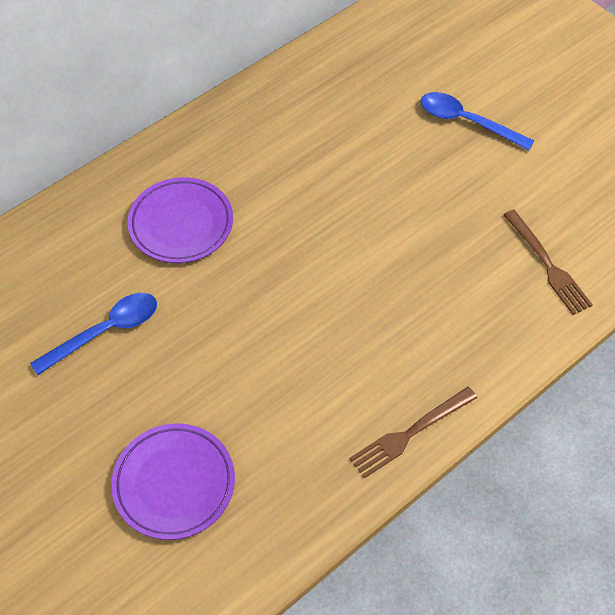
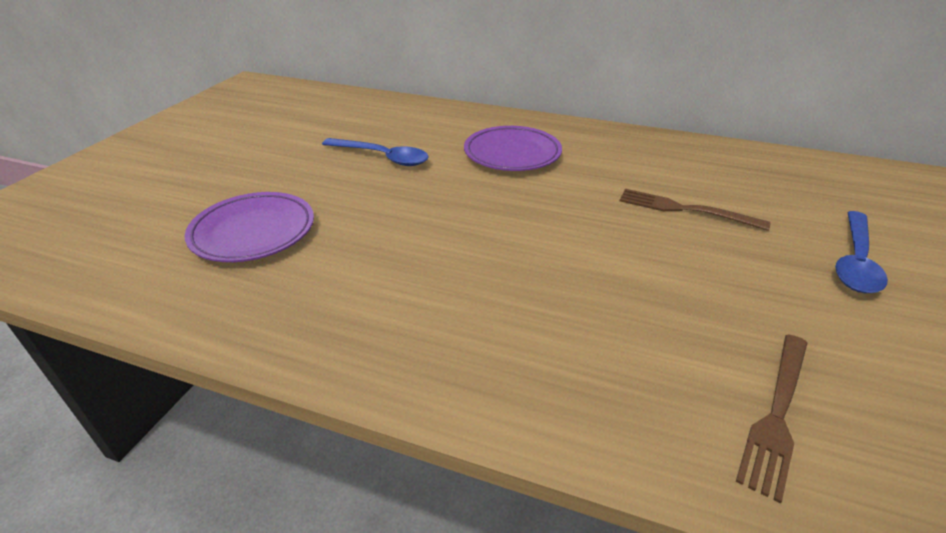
camera: 60 degrees right, 20 degrees down
brown fork [350,387,477,478] -> brown fork moved to [620,189,770,231]
blue spoon [421,92,534,150] -> blue spoon turned 150 degrees counterclockwise [835,211,888,293]

